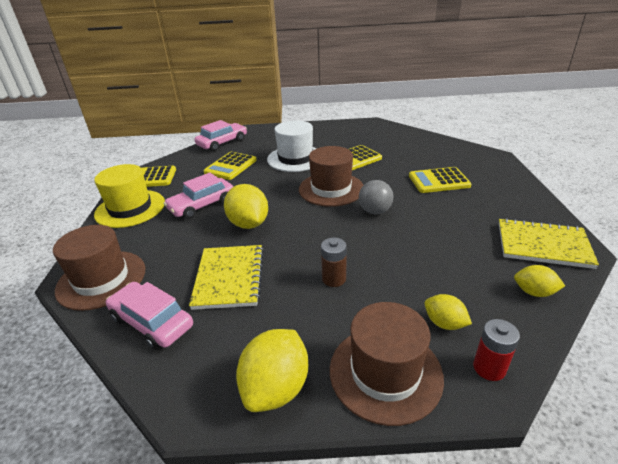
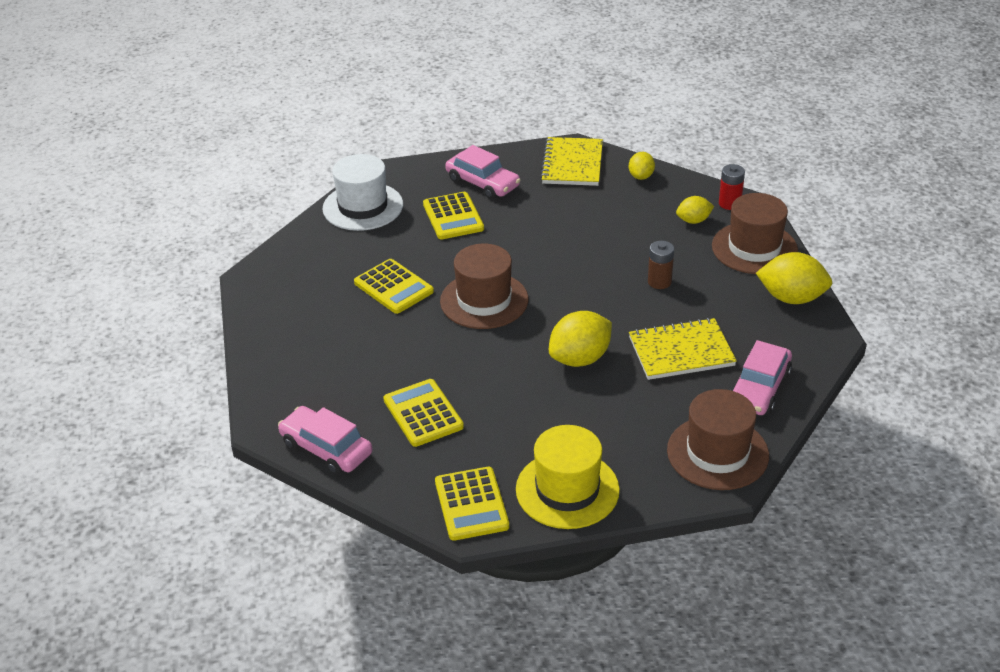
camera: 100 degrees left, 5 degrees up
pink car [164,173,233,219] -> pink car moved to [445,145,521,199]
yellow calculator [203,152,257,180] -> yellow calculator turned 135 degrees counterclockwise [383,379,464,447]
white hat [267,120,317,172] -> white hat moved to [322,154,403,231]
grey ball [359,180,394,214] -> none
yellow lemon [425,294,472,330] -> yellow lemon turned 45 degrees clockwise [676,196,714,224]

